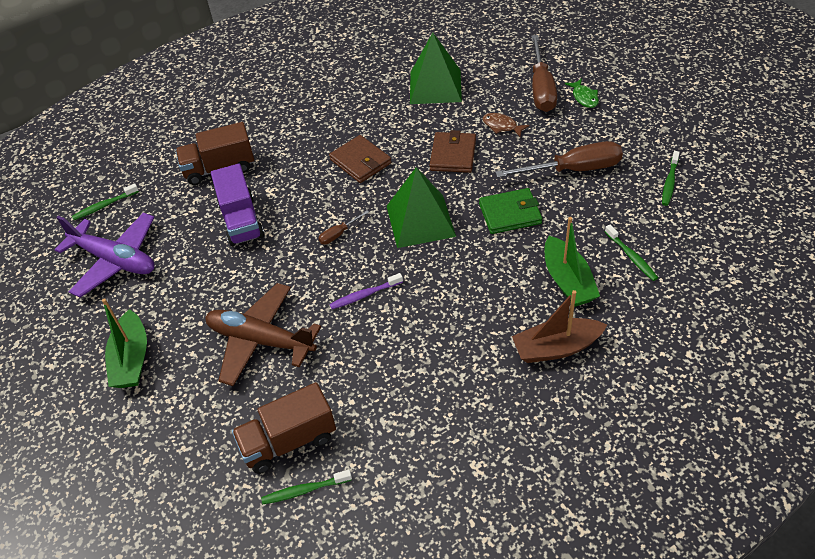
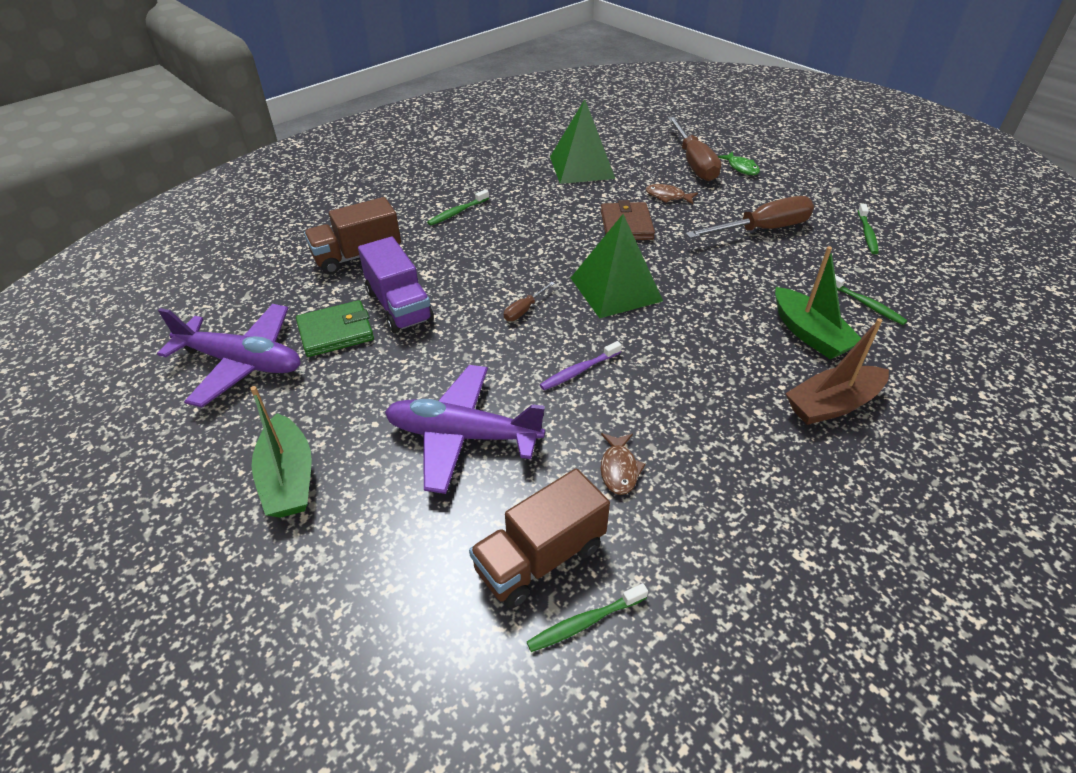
camera: 15 degrees left, 5 degrees down
green toothbrush [72,183,139,220] -> green toothbrush moved to [427,189,489,226]
brown plane [205,283,321,386] -> purple plane [385,365,545,494]
brown wallet [329,135,391,183] -> none
green wallet [479,188,542,234] -> green wallet moved to [296,300,374,357]
none -> brown fish [601,433,646,495]

